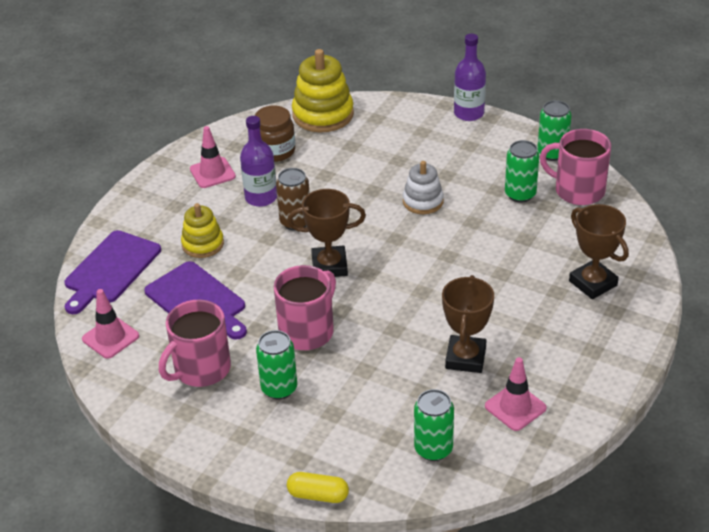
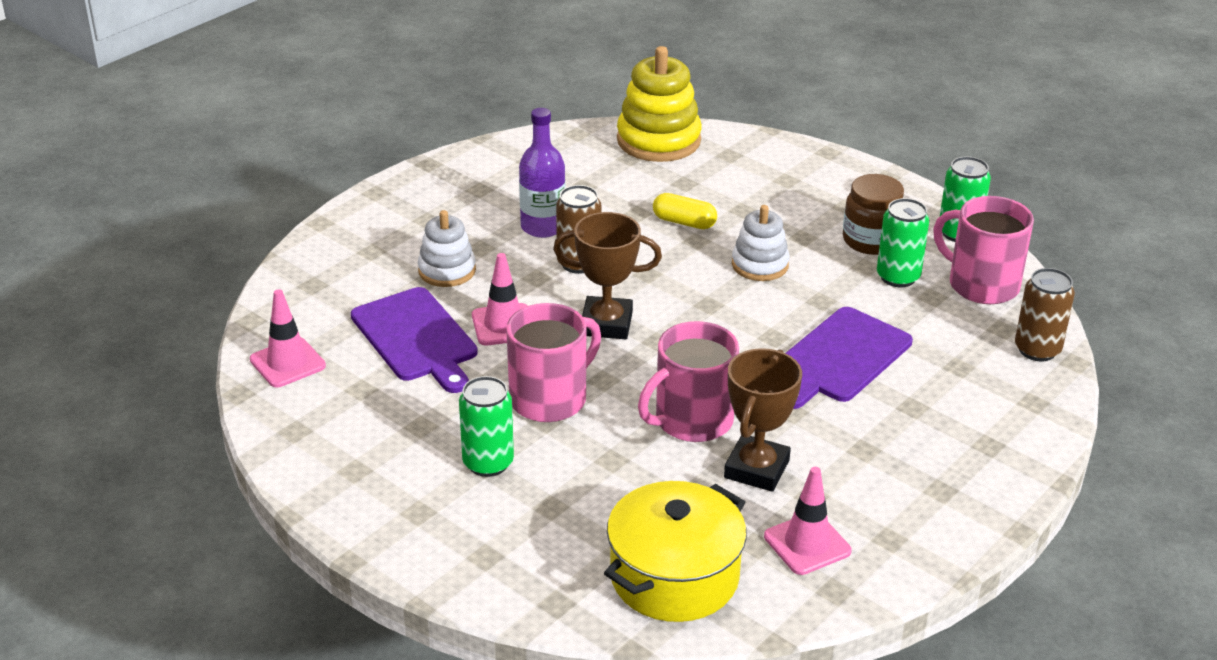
camera: 10 degrees right, 5 degrees down
purple cutting board [64,230,161,314] -> purple cutting board moved to [786,307,913,409]
pink mug [159,300,231,387] -> pink mug moved to [638,321,739,442]
yellow stacking toy [181,203,224,258] -> white stacking toy [418,210,476,287]
pink traffic cone [190,126,236,188] -> pink traffic cone moved to [472,253,528,346]
brown jar [255,106,295,162] -> brown jar moved to [843,174,904,255]
yellow capsule [287,472,349,503] -> yellow capsule moved to [653,193,717,229]
green can [414,389,454,461] -> yellow pot [604,481,747,622]
purple bottle [454,34,486,121] -> none
brown trophy [569,204,629,299] -> none
none -> brown can [1015,268,1075,361]

